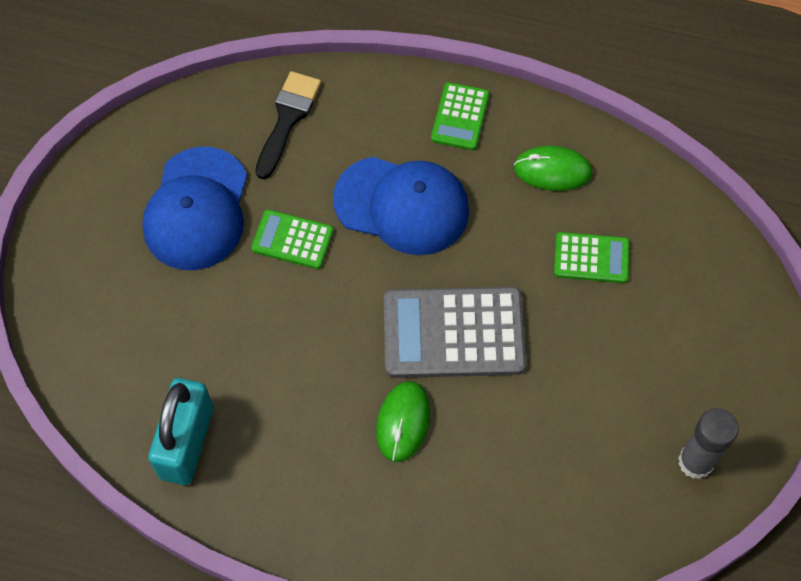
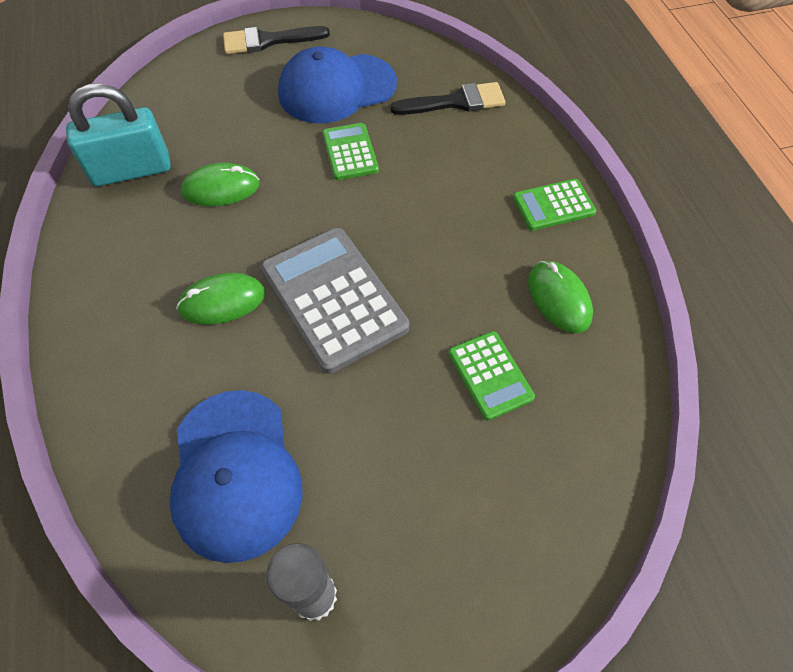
camera: 60 degrees right, 5 degrees down
blue cap [333,157,469,255] -> blue cap moved to [170,390,303,563]
none -> green mouse [181,163,260,206]
none -> black brush [223,26,330,54]

